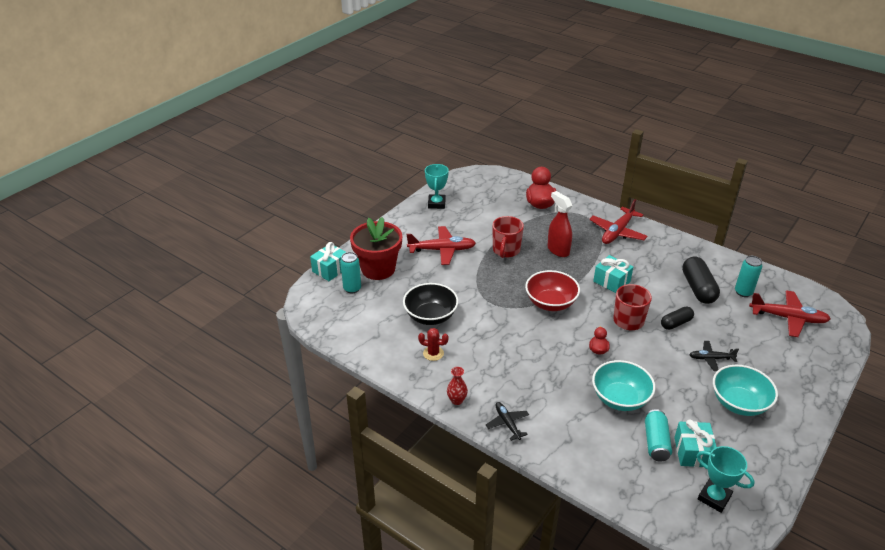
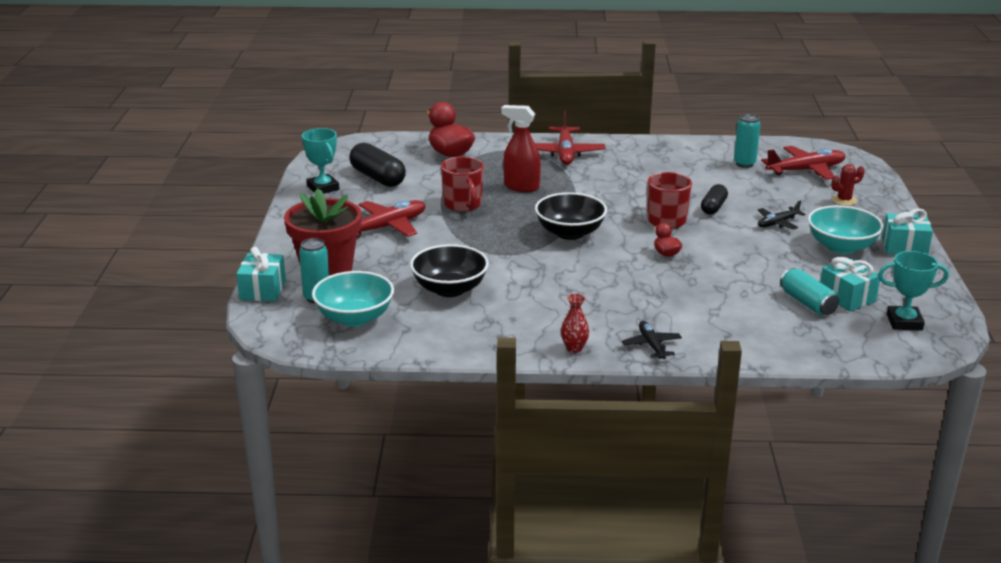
camera: 35 degrees left, 10 degrees down
red cactus [418,328,449,361] -> red cactus moved to [831,164,865,206]
black plane [486,402,529,441] -> black plane turned 45 degrees clockwise [622,321,682,359]
red bowl [525,270,580,311] -> black bowl [535,192,607,240]
turquoise bowl [592,360,655,411] -> turquoise bowl moved to [312,271,394,327]
turquoise gift [593,255,633,293] -> turquoise gift moved to [882,208,933,254]
black capsule [682,256,720,304] -> black capsule moved to [349,143,406,187]

